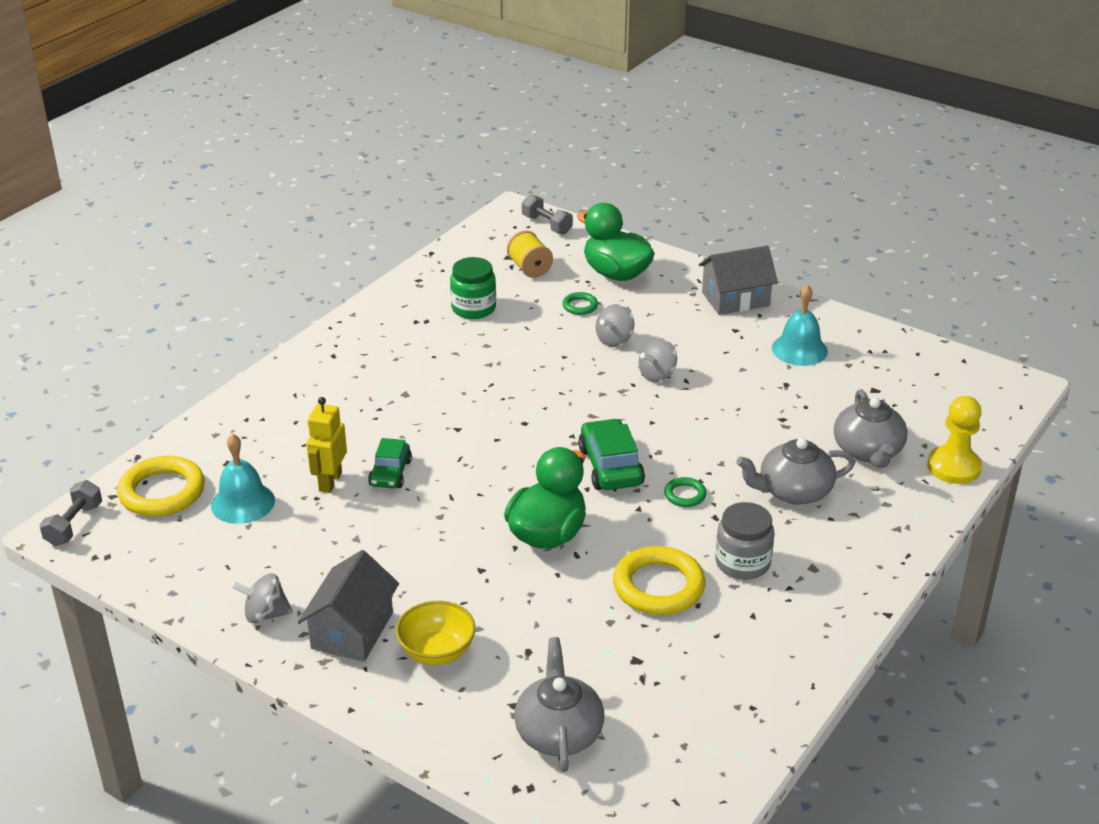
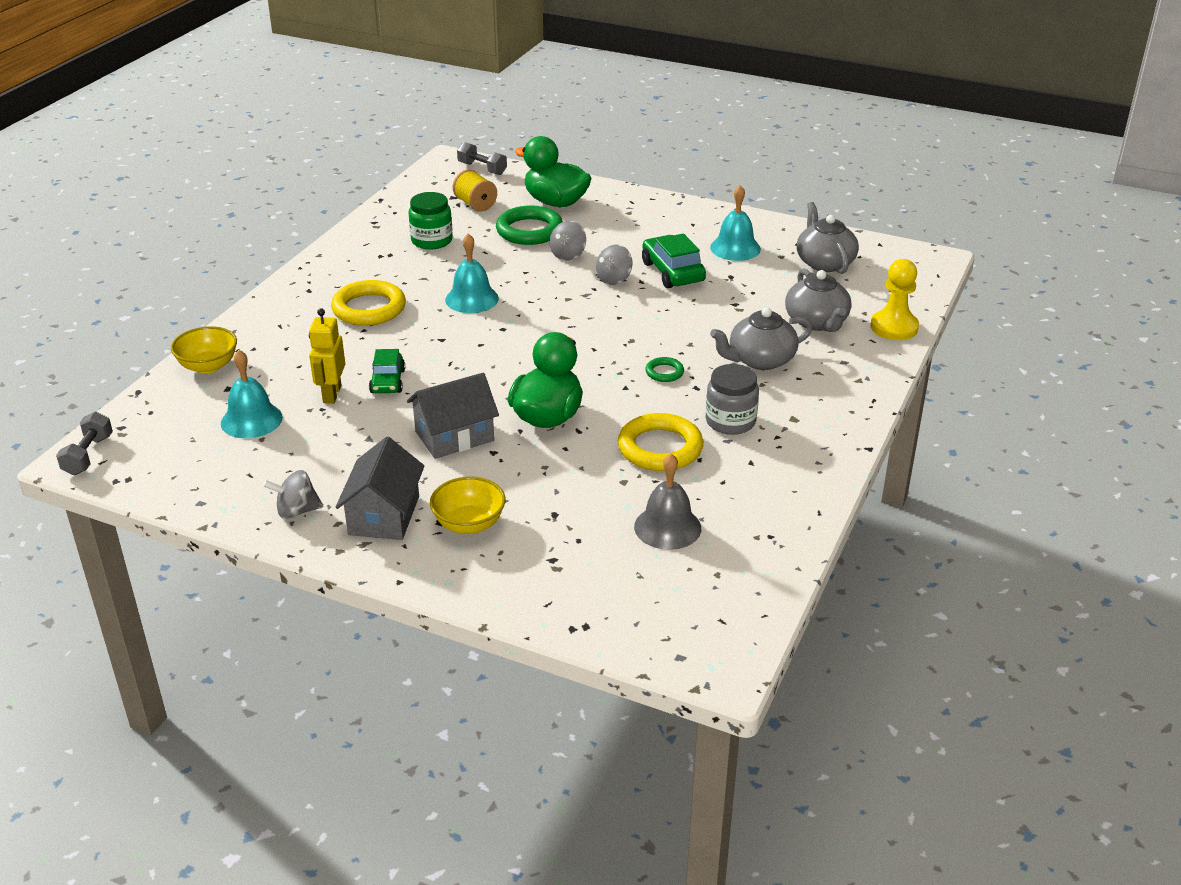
camera: 10 degrees left, 0 degrees up
yellow ring [117,456,205,517] -> yellow ring moved to [331,280,406,326]
grey teapot [514,637,604,772] -> grey teapot moved to [797,202,859,274]
green ring [562,292,598,315] -> green ring [496,206,563,245], size x2.04
green car [578,418,645,490] -> green car moved to [642,233,706,288]
grey house [699,246,778,315] -> grey house moved to [407,373,499,459]
none -> yellow bowl [171,326,237,374]
none -> turquoise bell [445,233,499,313]
none -> grey bell [634,454,701,550]

